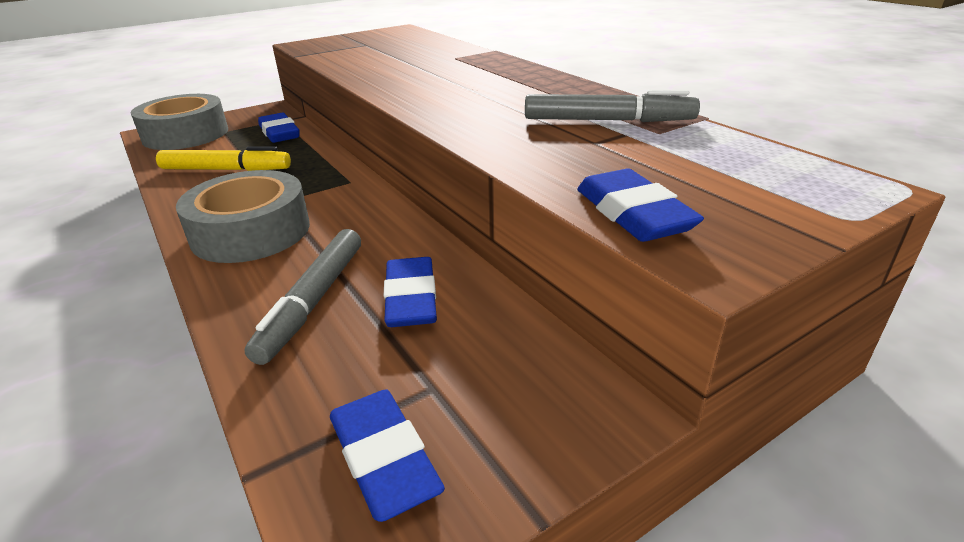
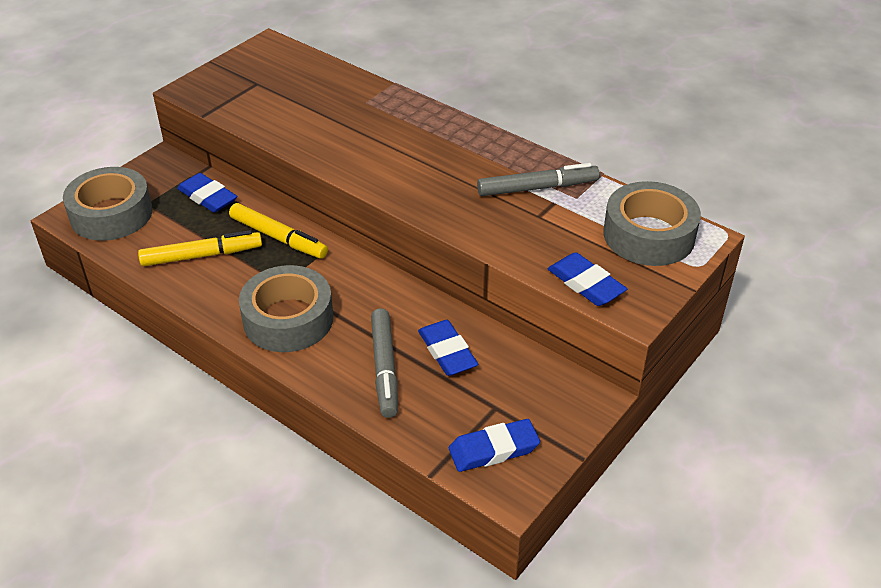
camera: 20 degrees left, 10 degrees up
blue eraser [330,389,445,522] -> blue eraser turned 60 degrees counterclockwise [449,419,540,472]
none -> yellow marker [229,203,328,259]
none -> grey tape [603,181,701,266]

